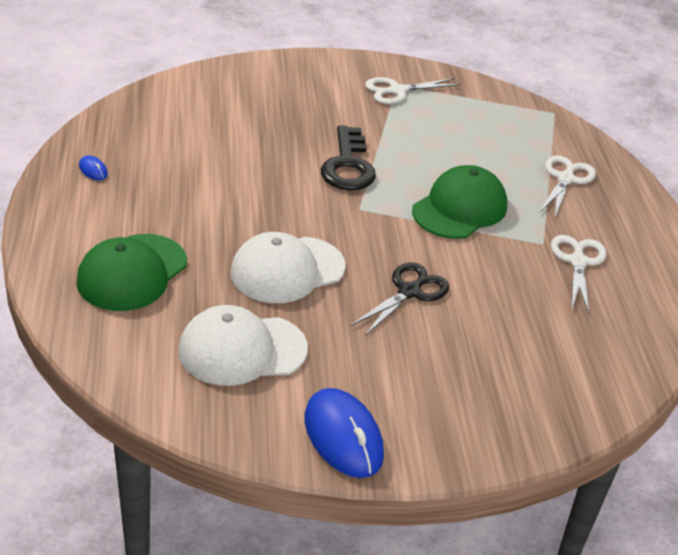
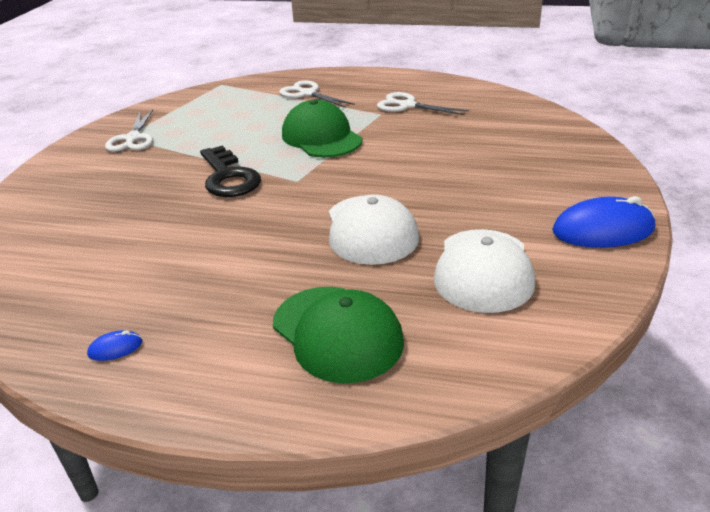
camera: 65 degrees left, 5 degrees down
black key [321,125,376,190] -> black key turned 45 degrees clockwise [200,146,261,197]
black scissors [350,262,449,336] -> none

